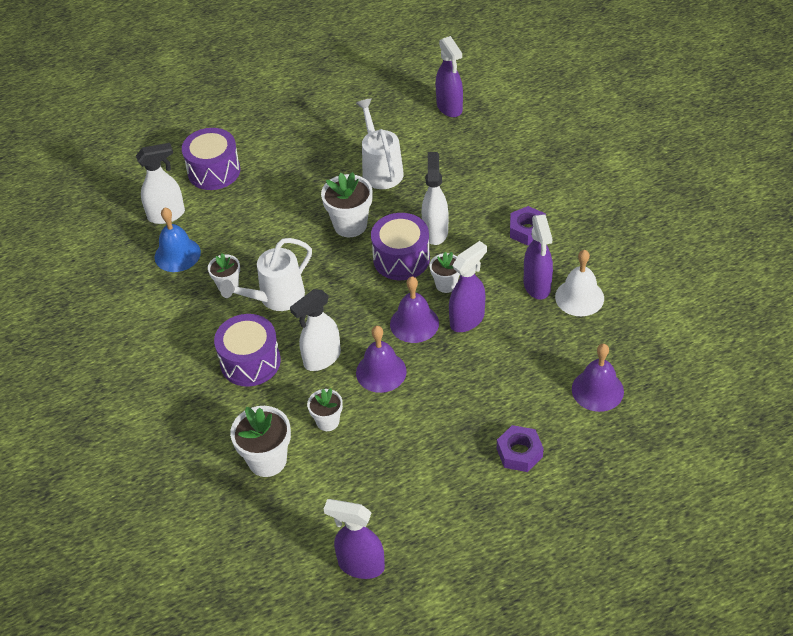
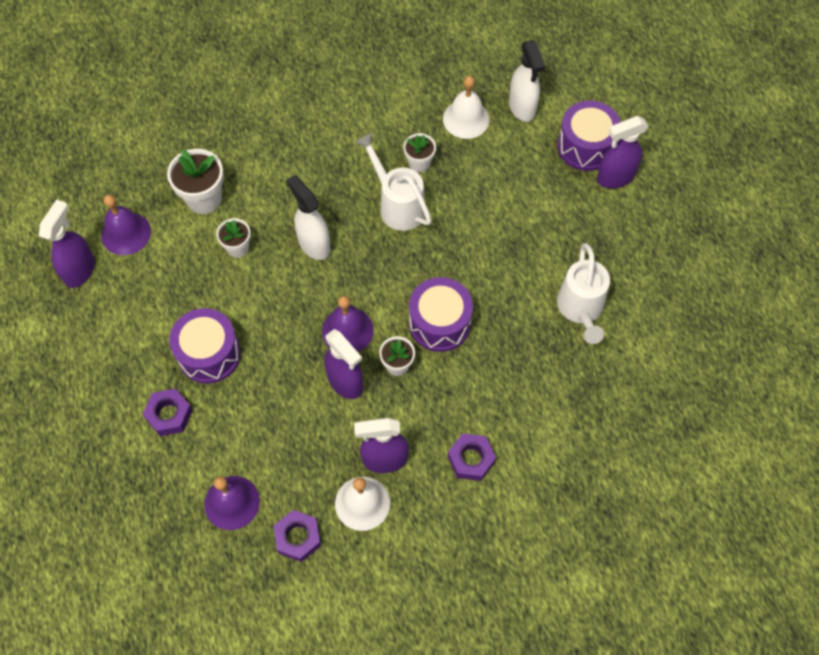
camera: 90 degrees right, 15 degrees up
blue bell [155,207,201,272] -> white bell [443,76,489,139]
purple drum [214,314,281,387] -> purple drum moved to [169,308,241,384]
white flower pot [321,172,373,237] -> none
white watering can [356,99,404,189] -> white watering can turned 105 degrees clockwise [557,243,610,344]
purple bell [356,326,407,393] -> purple bell moved to [101,195,151,255]
white spray bottle [422,152,448,245] -> none
purple spray bottle [435,36,463,117] -> purple spray bottle moved to [597,116,649,188]
none -> purple nut [274,510,321,562]

